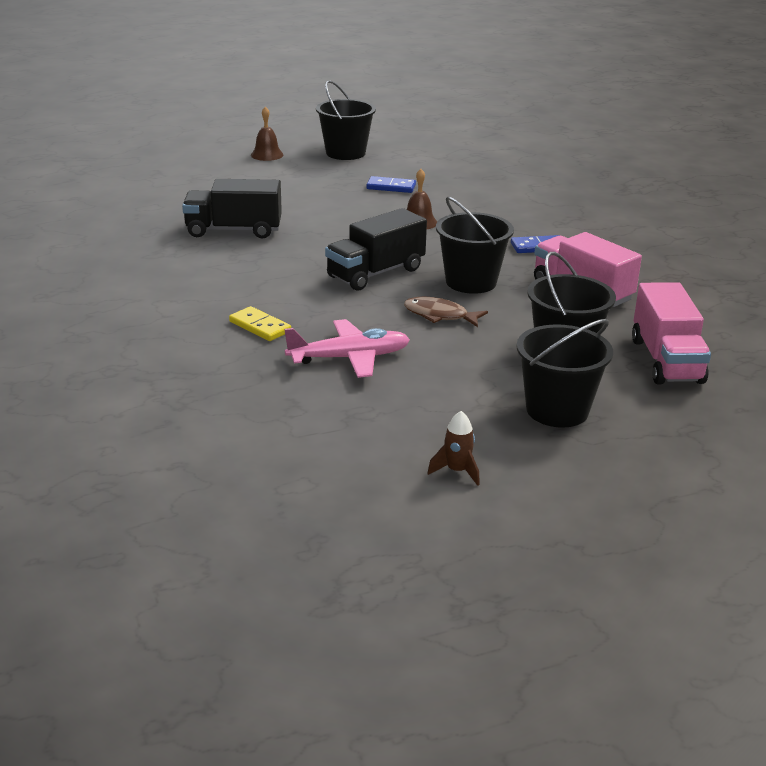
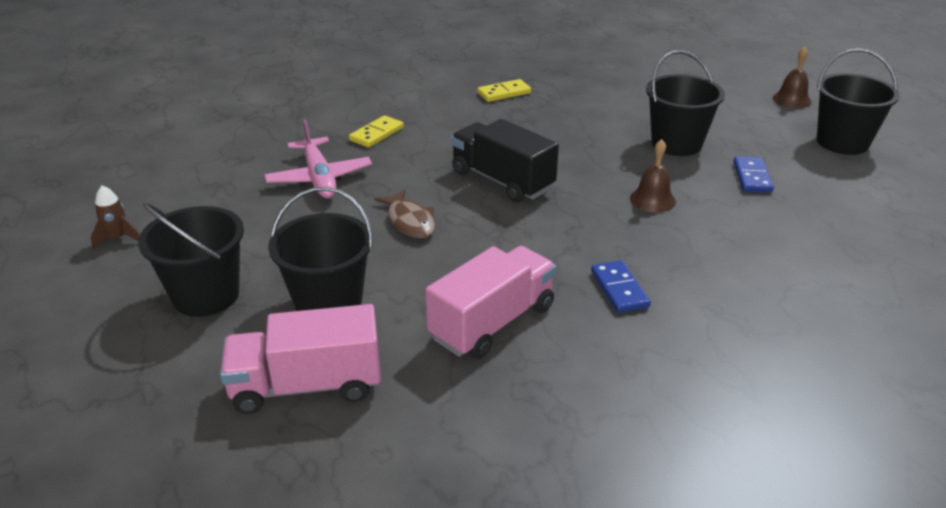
camera: 85 degrees right, 5 degrees up
black truck [182,179,282,238] -> none
brown fish [404,297,488,327] -> brown fish turned 135 degrees clockwise [374,189,435,238]
black bucket [436,197,514,294] -> black bucket moved to [646,50,725,156]
none -> yellow domino [477,79,531,102]

